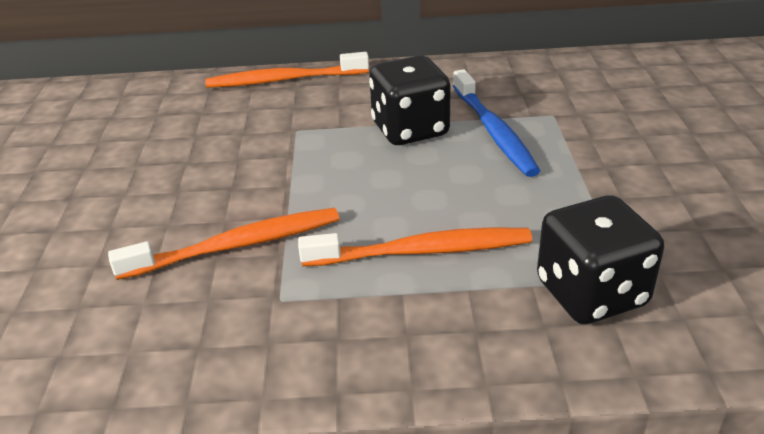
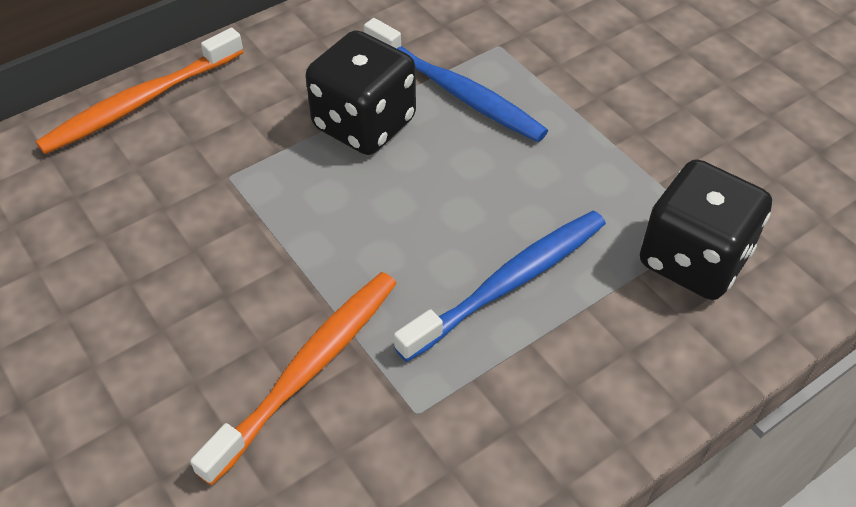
camera: 35 degrees left, 15 degrees up
orange toothbrush [298,227,532,266] -> blue toothbrush [394,211,606,362]

